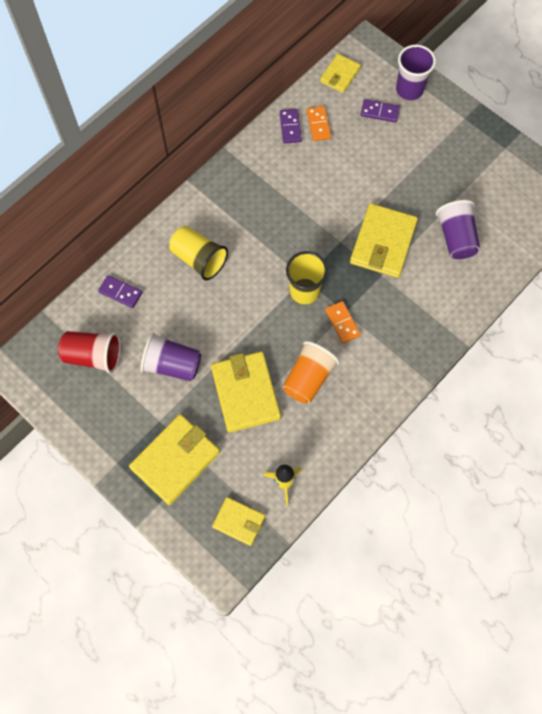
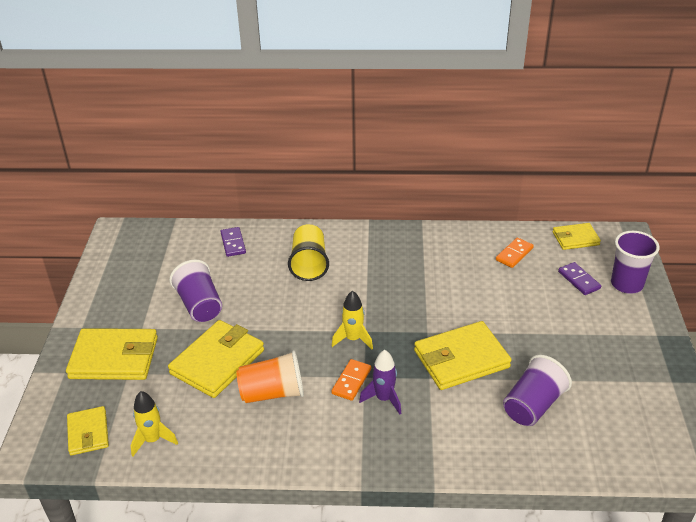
camera: 50 degrees right, 30 degrees down
red cup [58,331,121,373] -> none
purple domino [280,109,302,143] -> none
yellow cup [286,251,328,305] -> yellow rocket [332,291,373,350]
none -> purple rocket [359,350,401,415]

